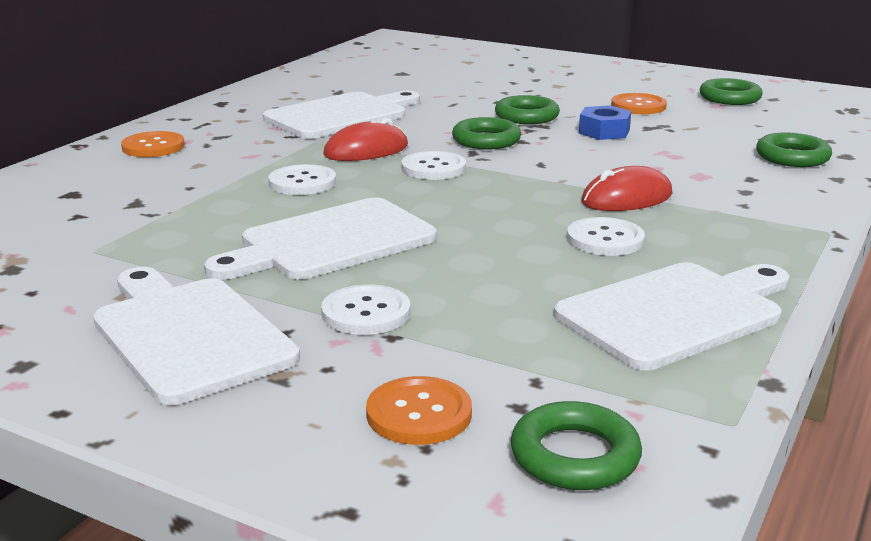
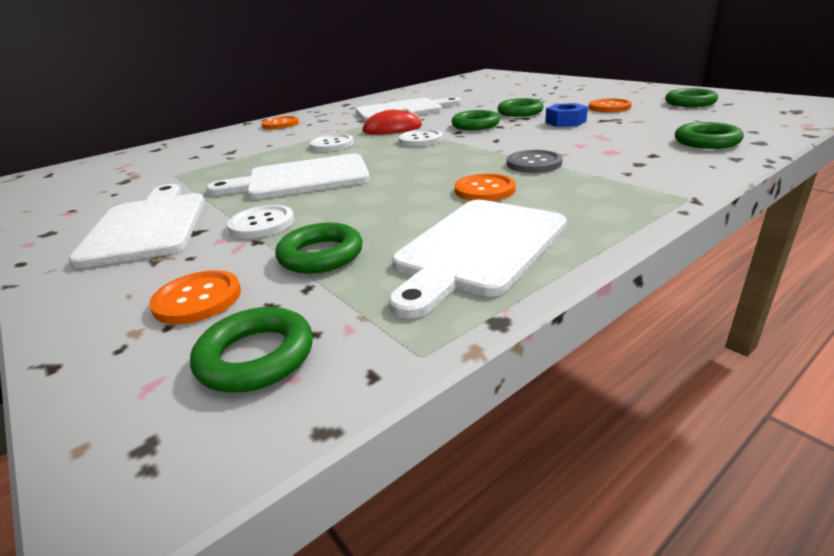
camera: 25 degrees right, 5 degrees up
white cutting board [554,262,789,370] -> white cutting board turned 135 degrees clockwise [388,200,567,319]
white button [567,217,645,256] -> orange button [455,174,516,201]
red mouse [581,166,673,211] -> grey button [507,150,563,173]
none -> green ring [275,223,363,273]

